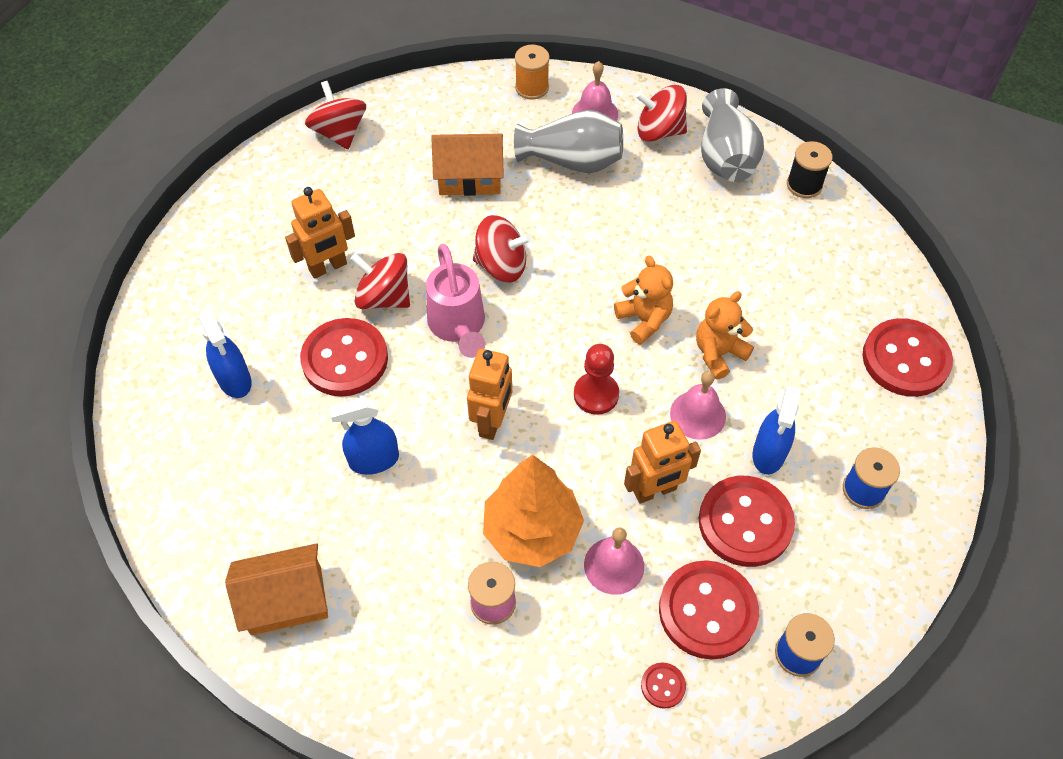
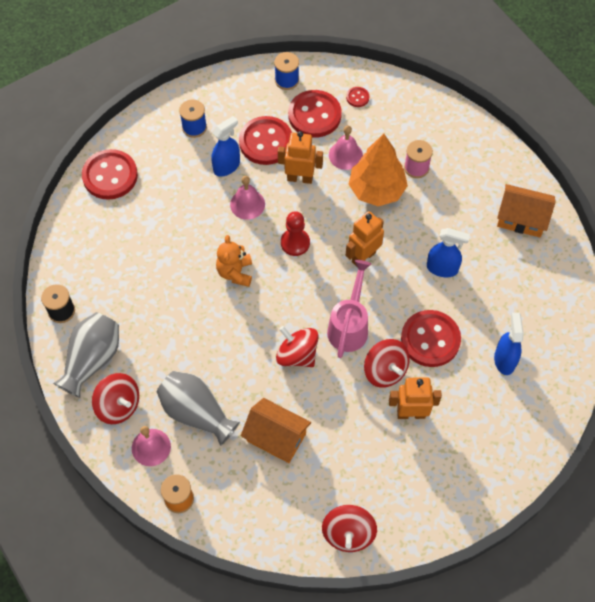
camera: 150 degrees left, 5 degrees up
orange teddy bear [696,291,754,379] -> none

